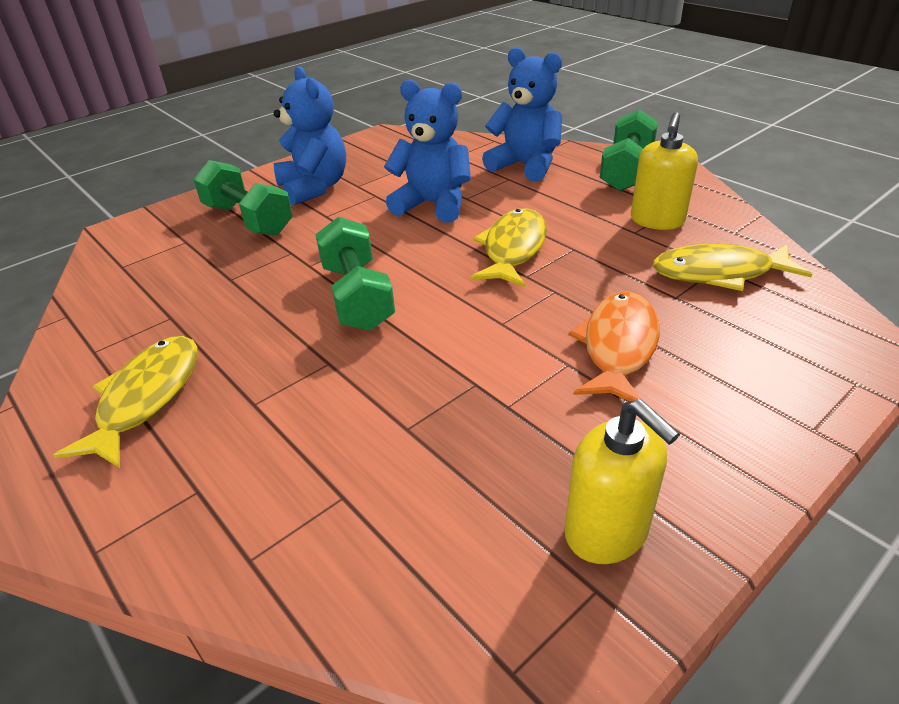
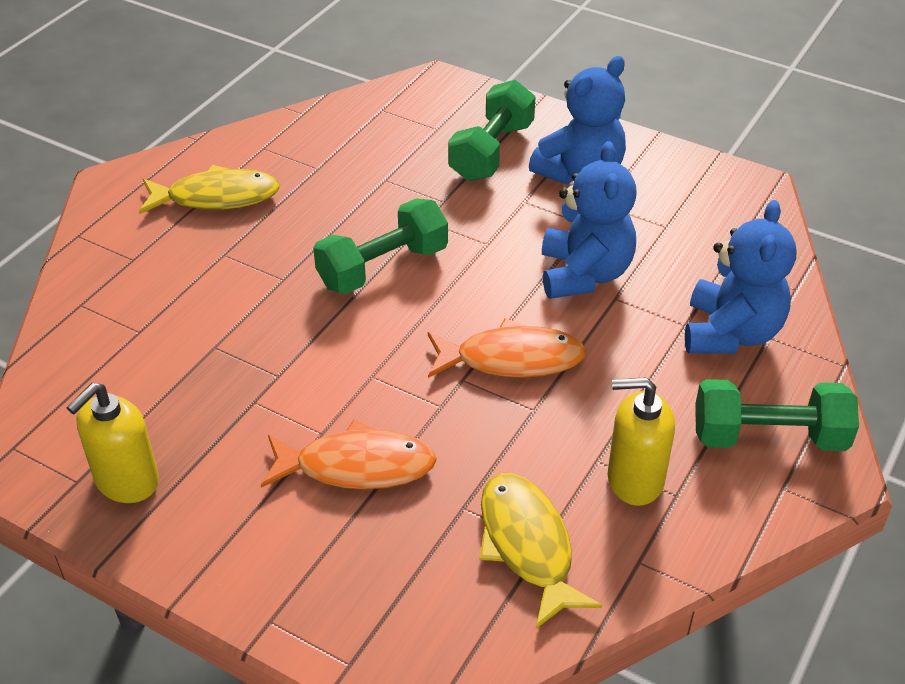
camera: 70 degrees right, 5 degrees up
yellow fish [470,208,547,287] -> orange fish [428,319,587,378]

